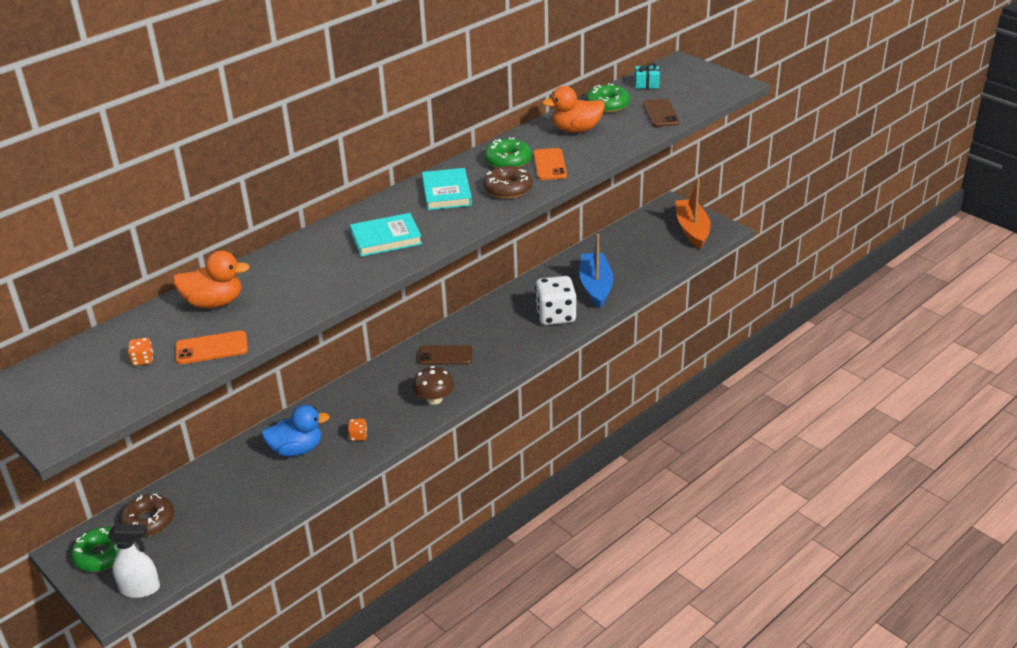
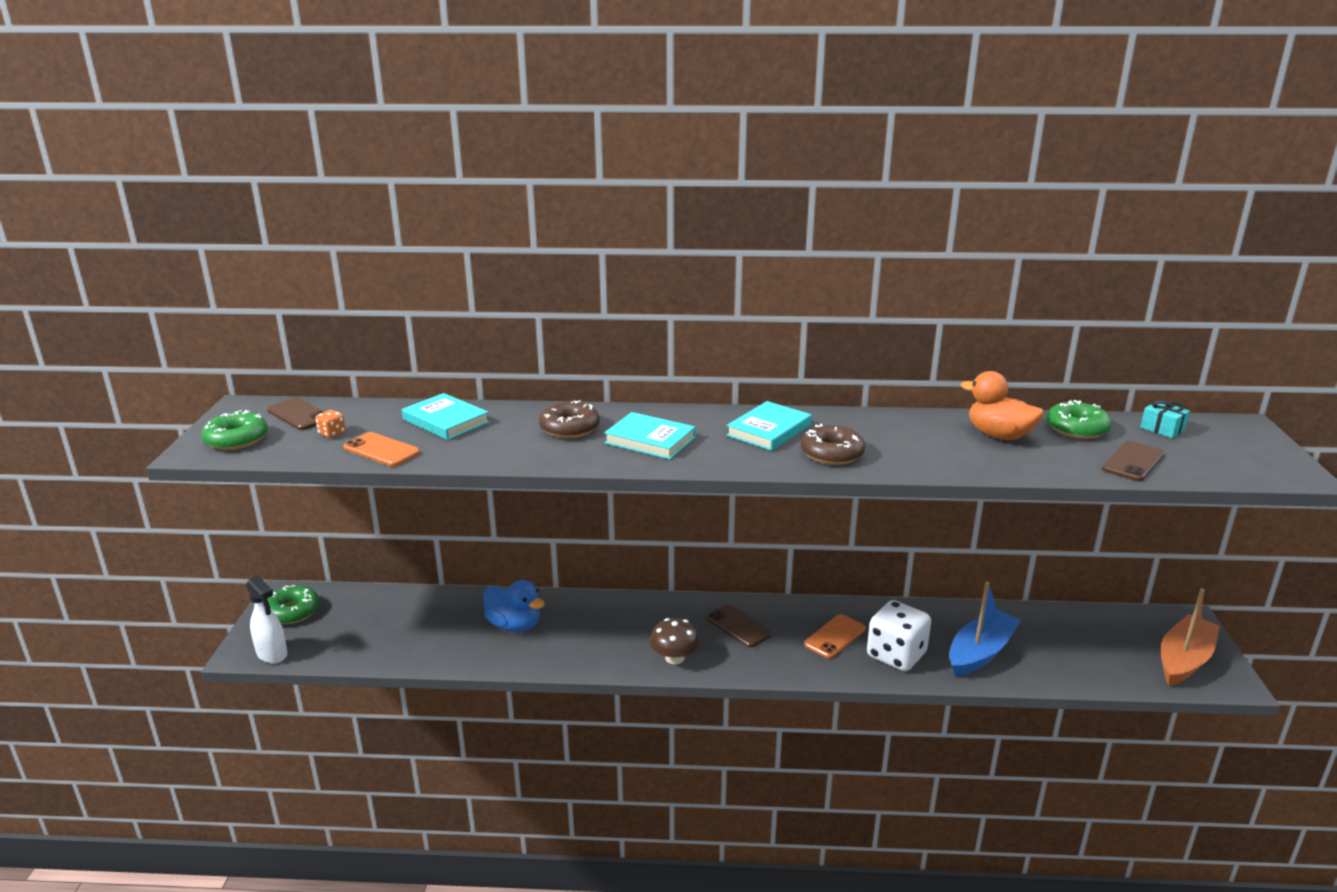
camera: 45 degrees right, 10 degrees down
brown donut [119,493,174,536] -> brown donut moved to [539,400,600,438]
orange duck [173,251,250,308] -> turquoise book [402,393,489,440]
orange dice [348,418,367,441] -> none
green donut [484,137,532,168] -> green donut moved to [201,410,268,450]
orange phone [533,148,567,180] -> orange phone moved to [804,614,866,659]
none -> brown phone [267,398,324,430]

